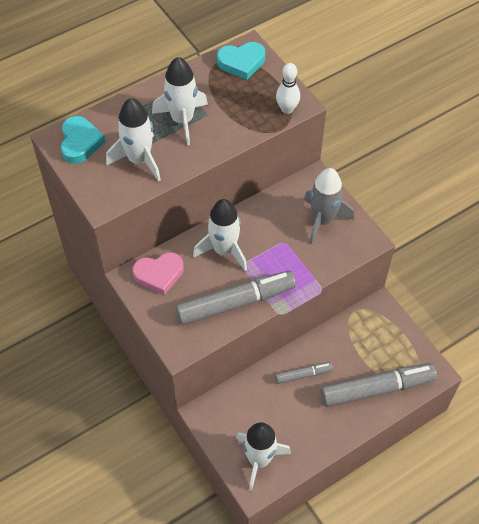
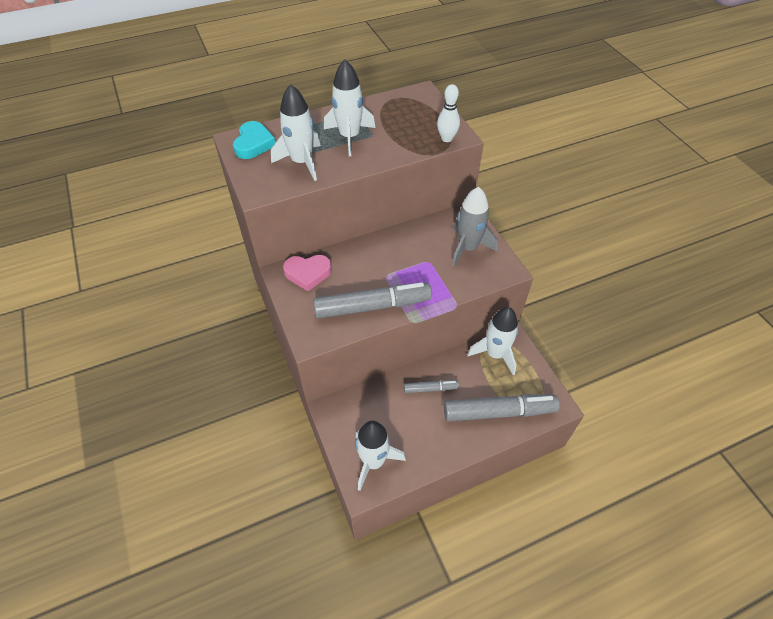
camera: 10 degrees right, 5 degrees down
white rocket [193,199,247,271] -> white rocket moved to [467,307,518,375]
turquoise heart [217,42,265,80] -> none

